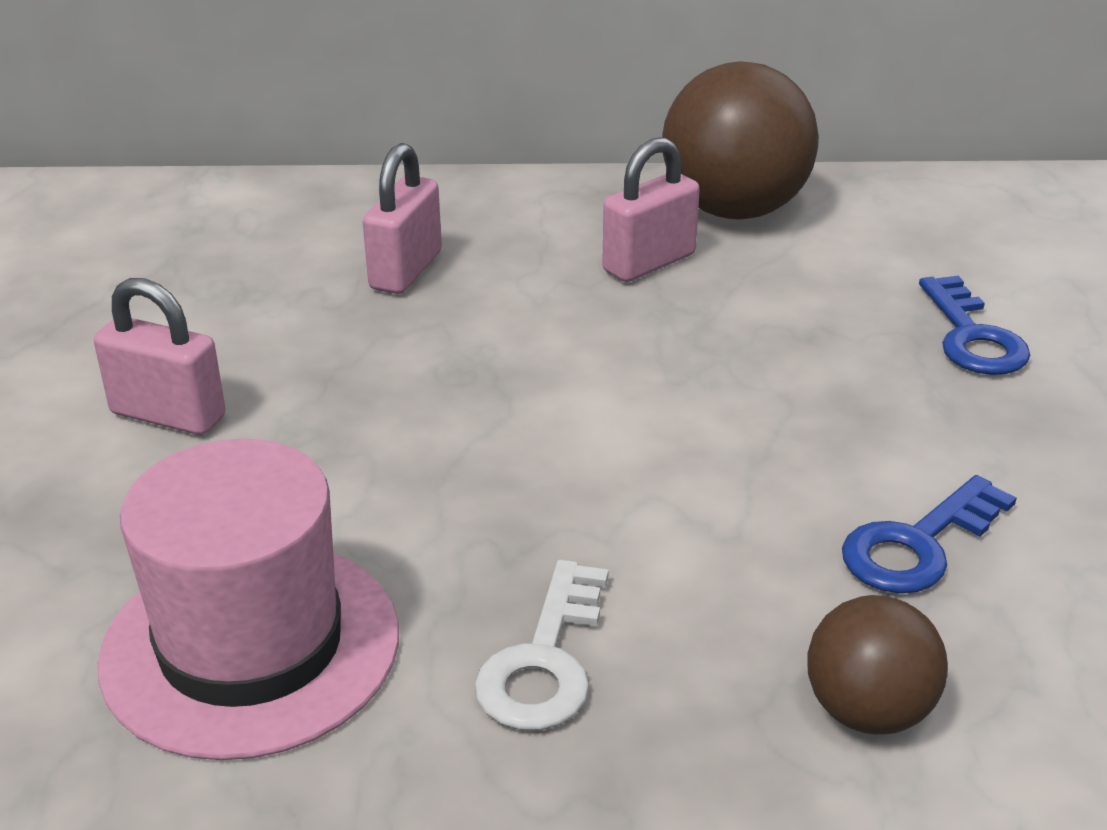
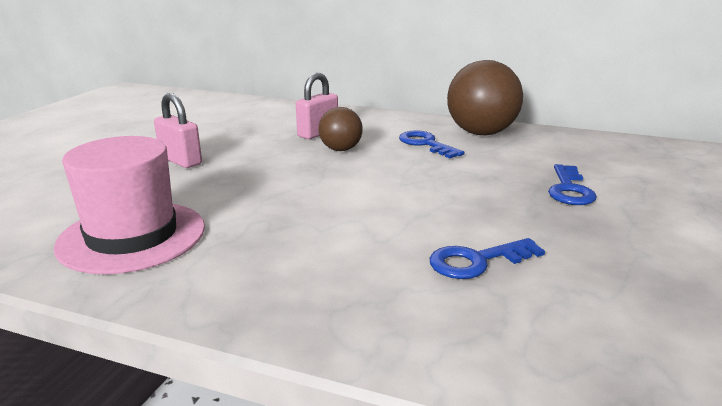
camera: 20 degrees right, 10 degrees down
white key [474,560,609,730] -> none
pink padlock [602,137,700,282] -> blue key [399,130,464,159]
brown ball [807,595,948,734] -> brown ball moved to [318,107,363,151]

